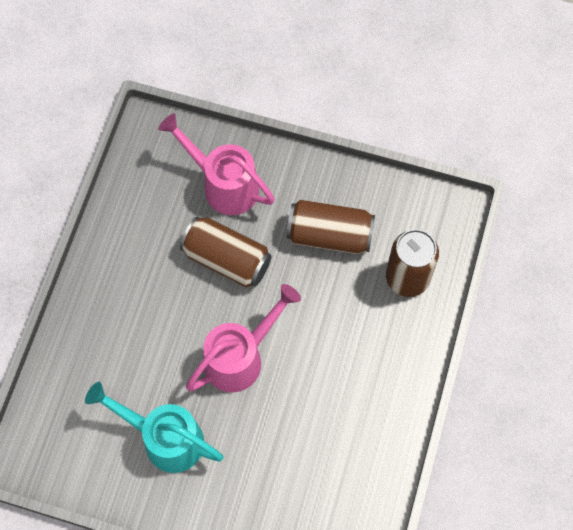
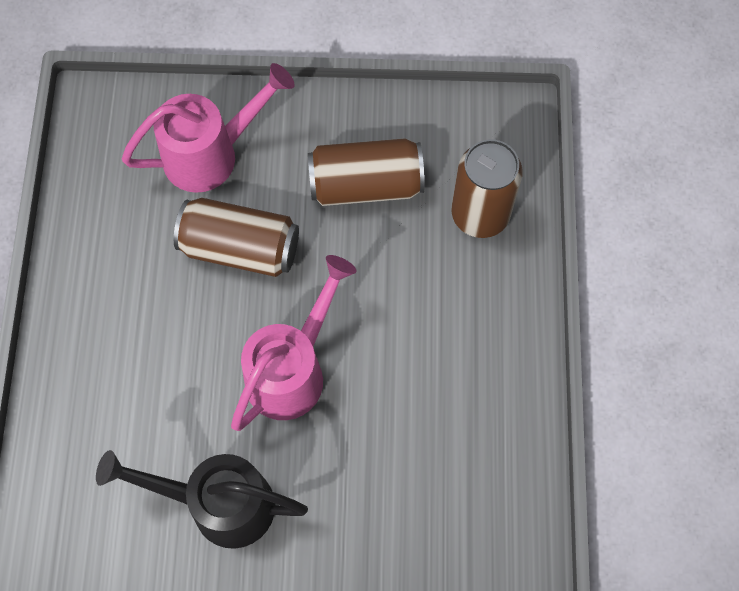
camera: 15 degrees left, 0 degrees up
turquoise watering can [85,382,224,473] -> black watering can [96,450,308,549]
pink watering can [158,113,275,215] -> pink watering can turned 135 degrees clockwise [122,63,295,193]

